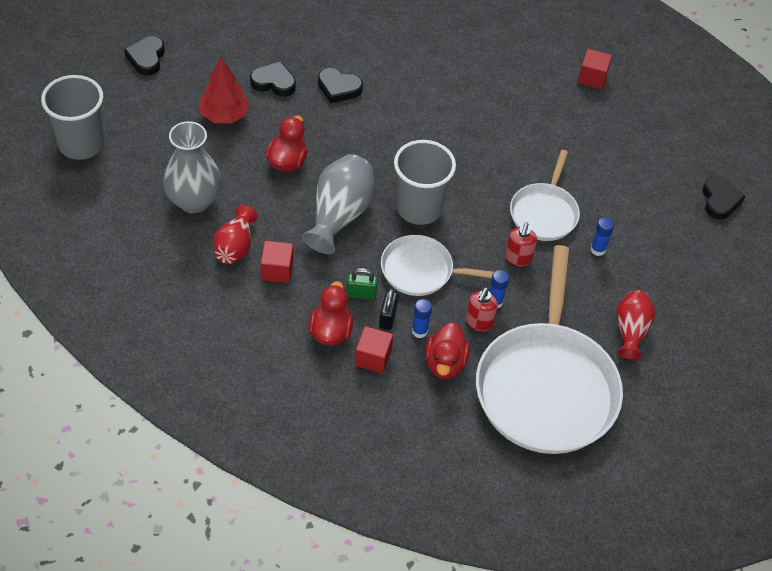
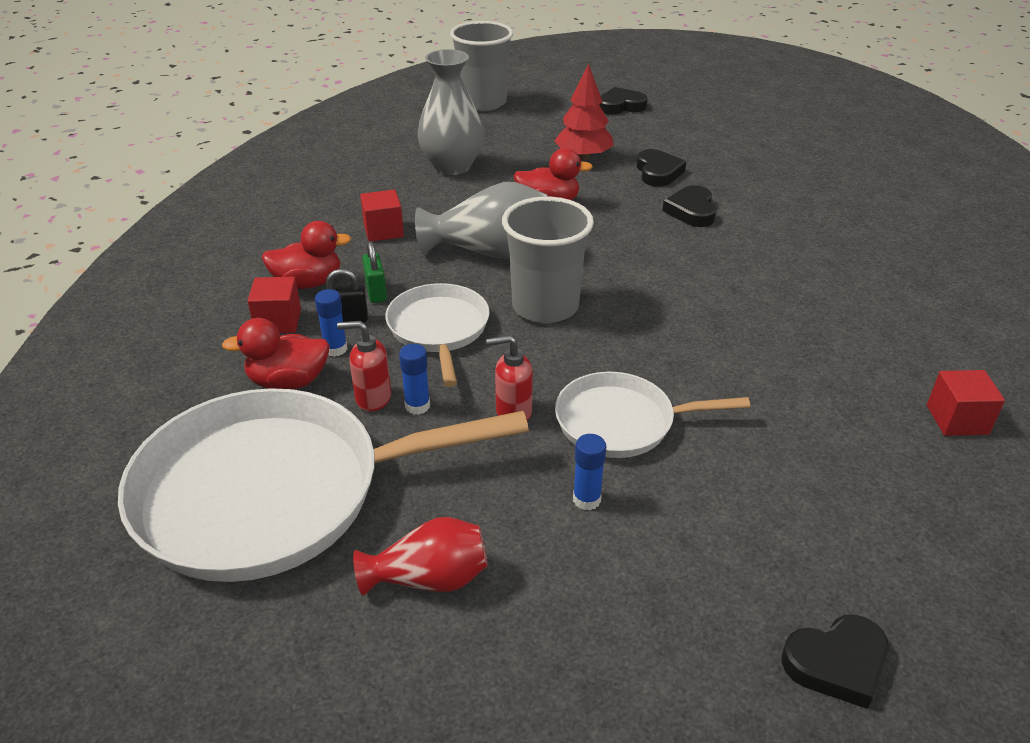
camera: 75 degrees right, 15 degrees down
red vase [213,205,257,264] -> none

